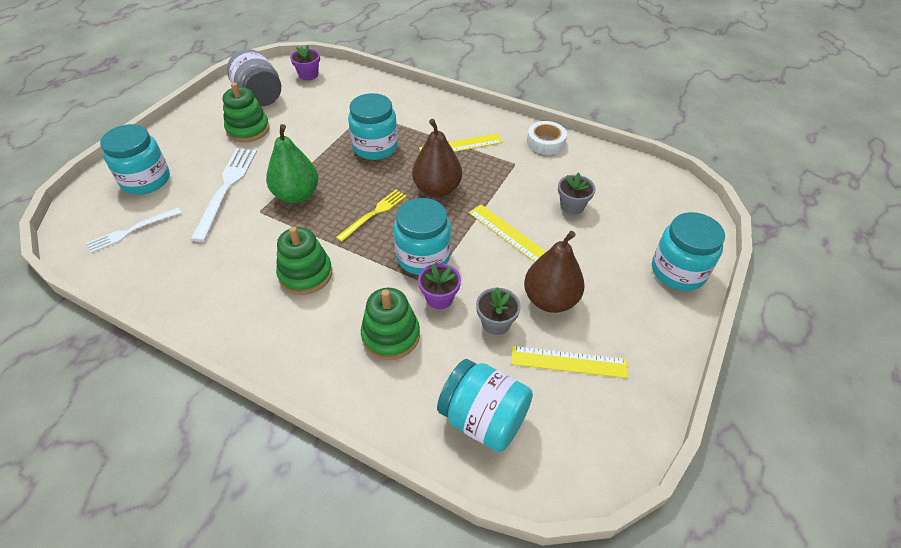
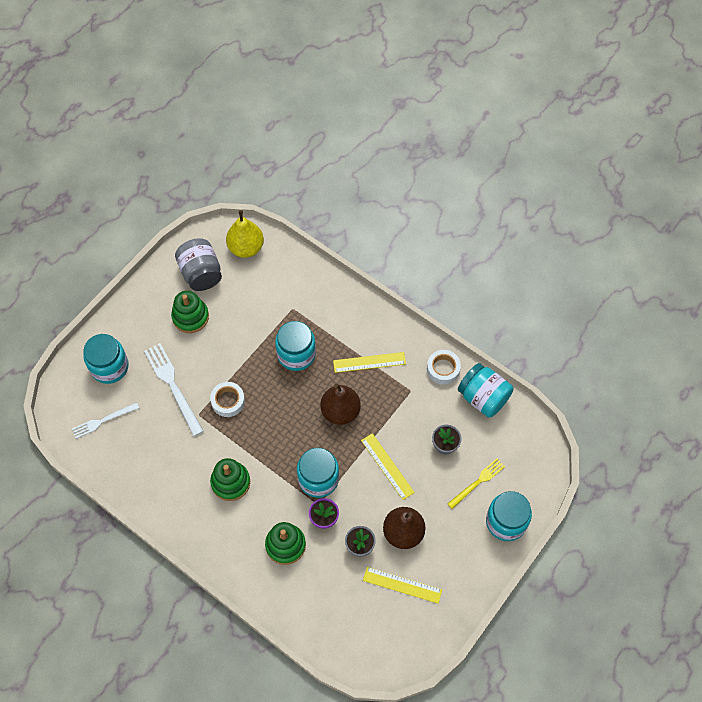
camera: 10 degrees right, 15 degrees up
white fork [190,148,257,242] -> white fork turned 45 degrees counterclockwise [144,343,203,436]
green pear [266,124,319,203] -> white tape [210,382,245,417]
purple flower pot [290,45,320,80] -> yellow pear [226,210,264,258]
yellow fork [336,190,406,242] -> yellow fork moved to [447,459,505,509]
turquoise jar [437,359,533,452] -> turquoise jar moved to [458,363,513,417]

